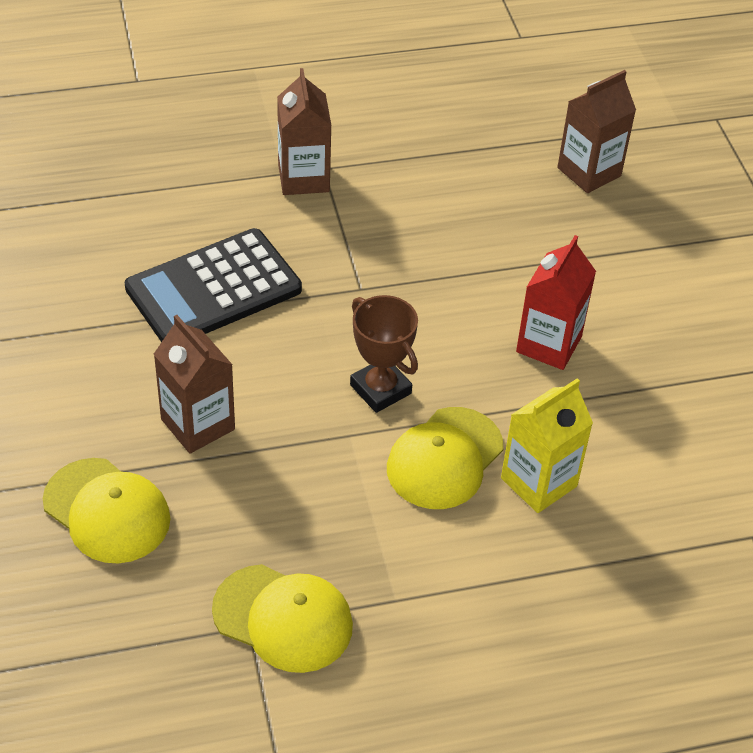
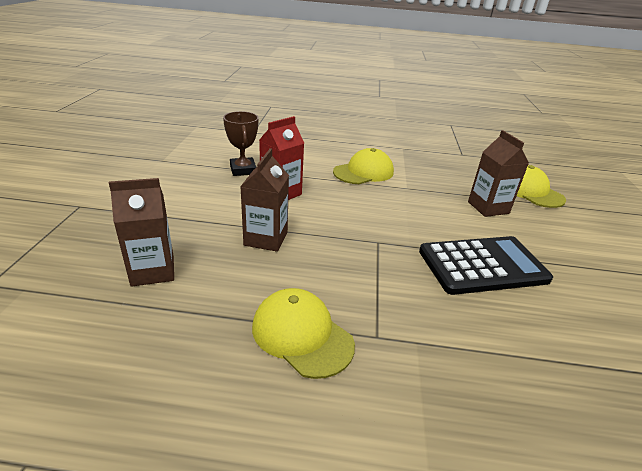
camera: 160 degrees left, 15 degrees down
yellow cap [212,564,353,673] -> yellow cap moved to [252,288,355,379]
brown carton [277,68,332,195] -> brown carton moved to [240,148,289,252]
brown trophy [350,295,418,413] -> brown trophy moved to [223,111,259,176]
yellow carton [501,378,593,513] -> none

